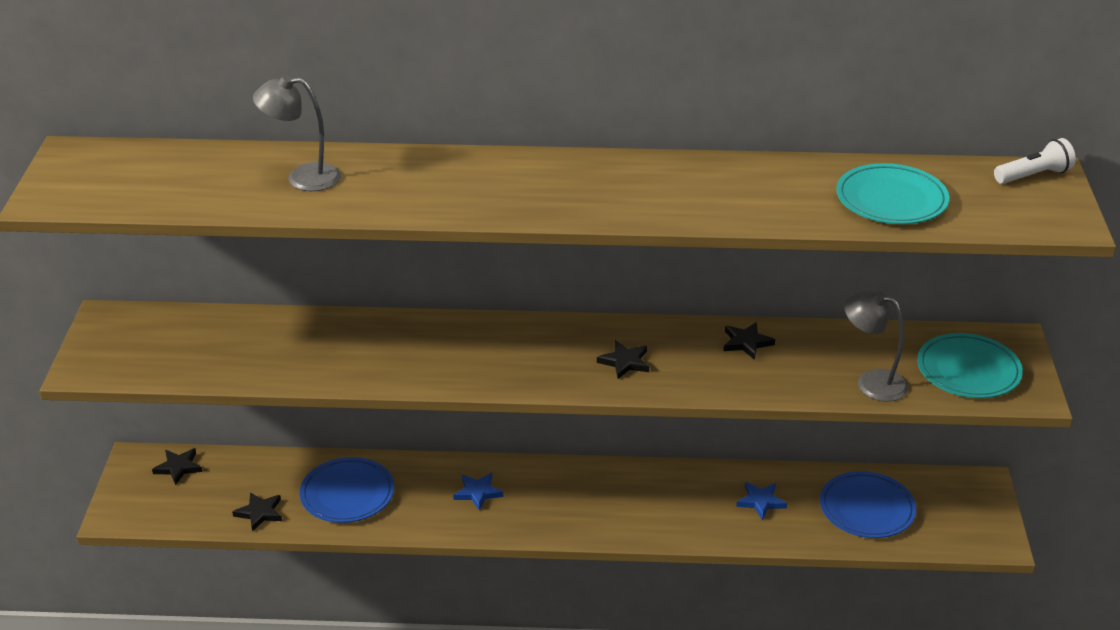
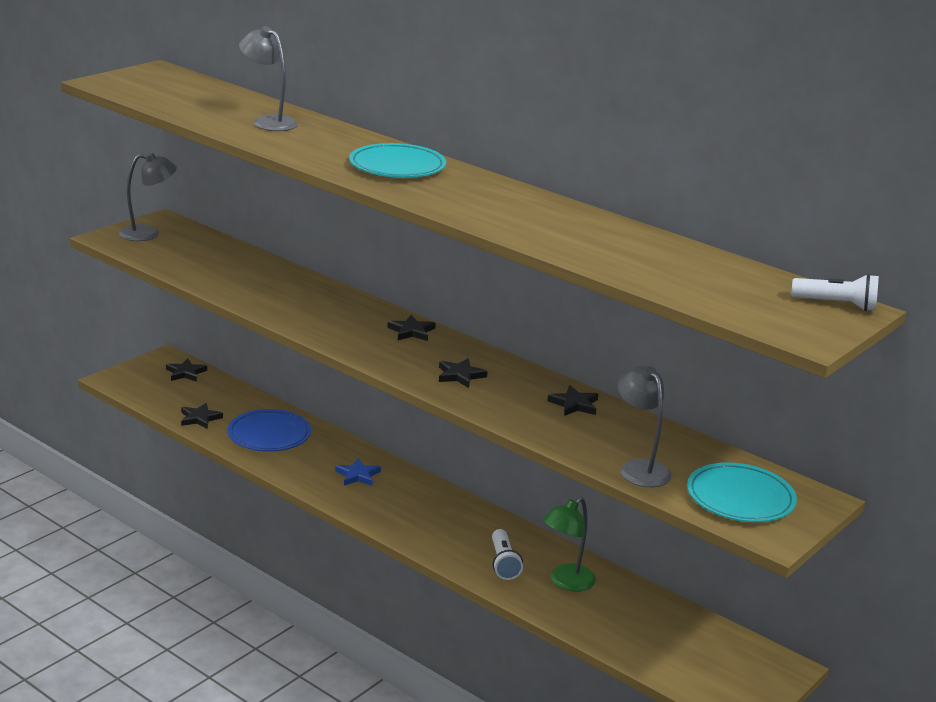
camera: 35 degrees right, 10 degrees down
blue star [736,482,787,520] -> green lamp [543,497,596,592]
blue plate [820,471,916,538] -> none
turquoise plate [836,163,949,224] -> turquoise plate moved to [349,143,446,178]
none -> grey lamp [119,152,177,241]
none -> black star [387,315,436,341]
none -> white flashlight [492,529,523,580]

